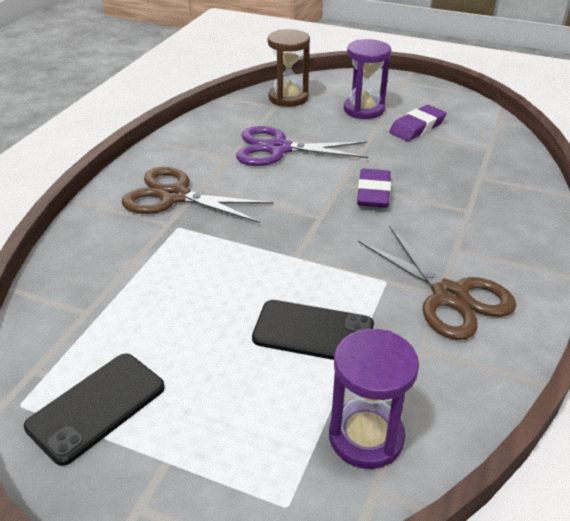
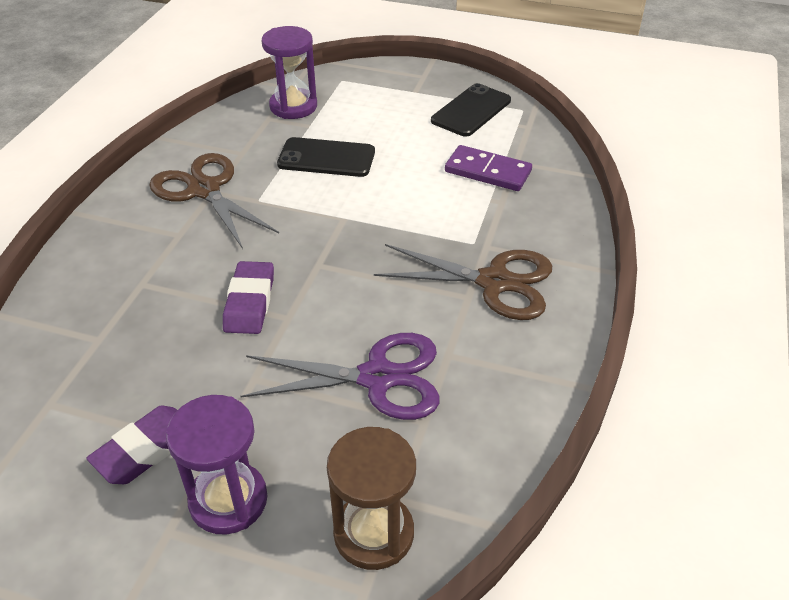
camera: 175 degrees right, 5 degrees up
none -> purple domino [445,145,532,191]

